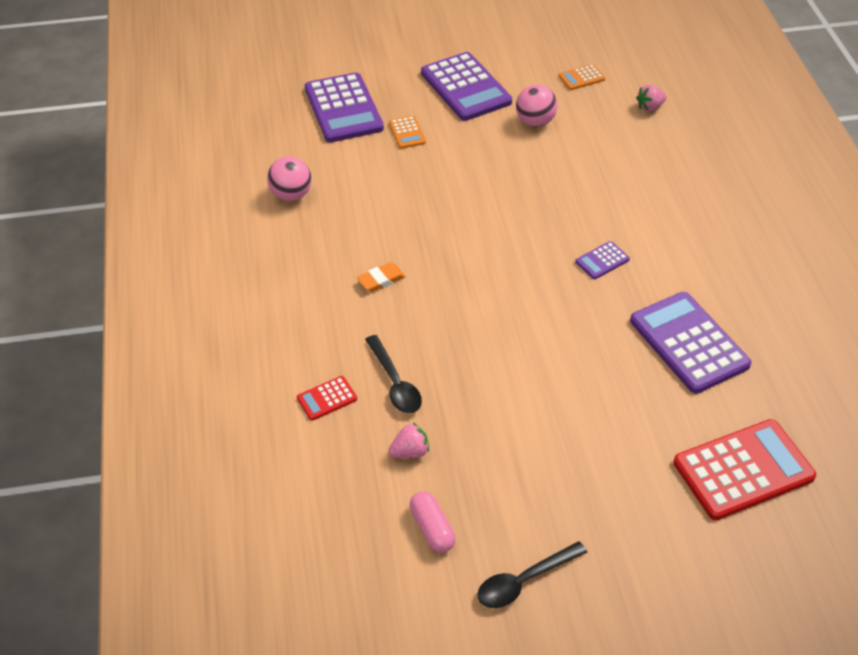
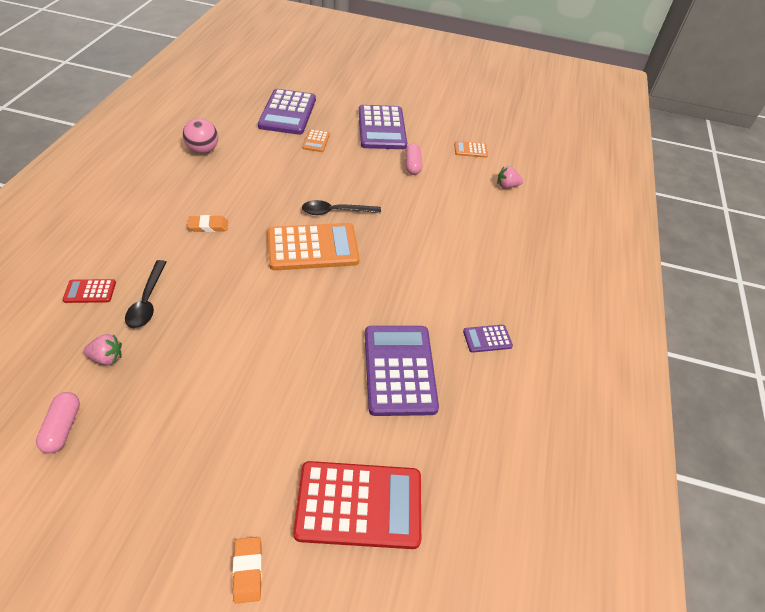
camera: 20 degrees right, 0 degrees up
black spoon [477,541,587,608] -> black spoon moved to [302,200,381,215]
pink ball [516,85,557,127] -> pink capsule [405,143,422,175]
purple calculator [575,241,630,279] -> purple calculator moved to [463,325,513,353]
none -> orange eraser [233,537,262,604]
none -> orange calculator [268,223,360,270]

